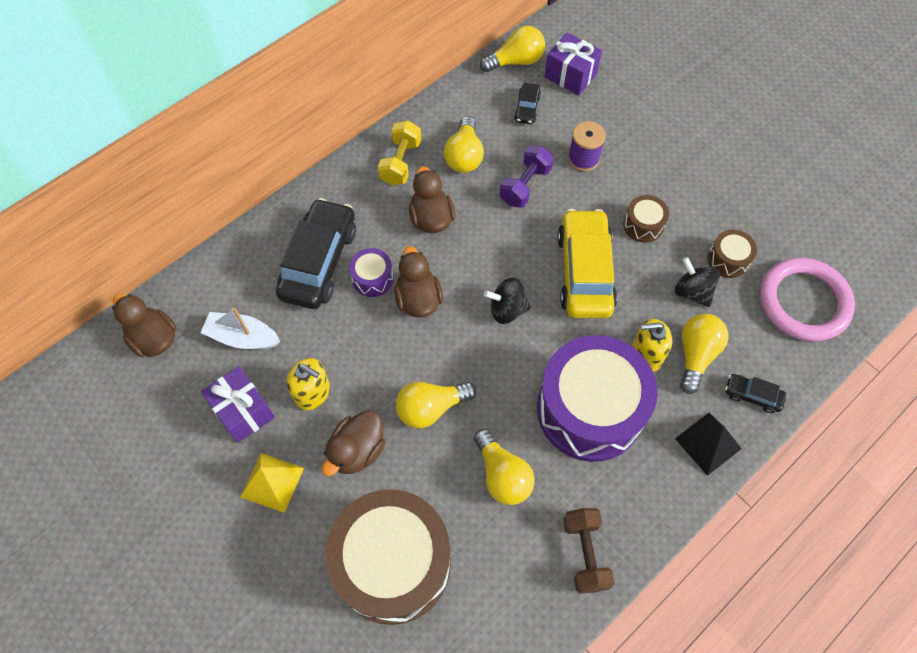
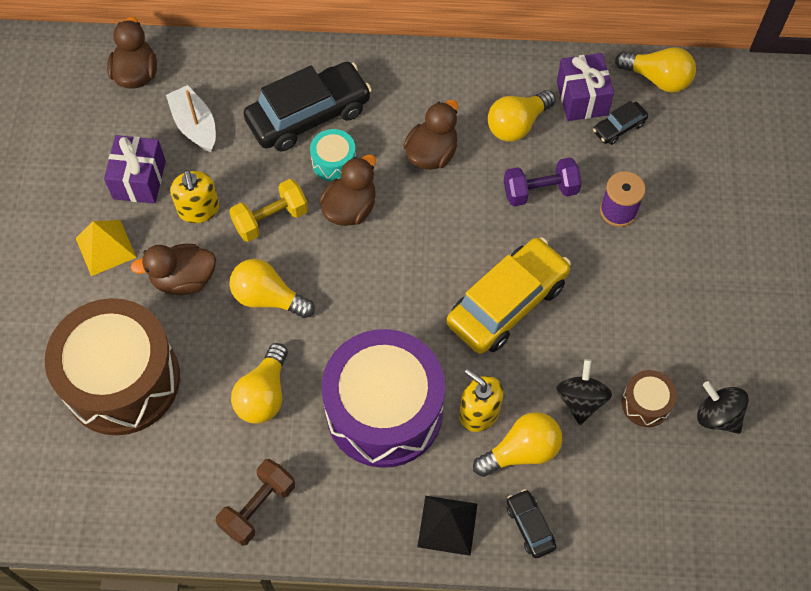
camera: 45 degrees right, 0 degrees up
purple drum [349,248,393,297] -> turquoise drum [310,129,356,181]
yellow dumbbell [378,120,421,185] -> yellow dumbbell moved to [229,179,308,242]
black spinning top [484,278,531,324] -> black spinning top moved to [697,381,749,434]
purple gift [545,32,602,95] -> purple gift moved to [557,53,614,121]
brown drum [623,195,669,243] -> none
pink ring [760,258,855,341] -> none

